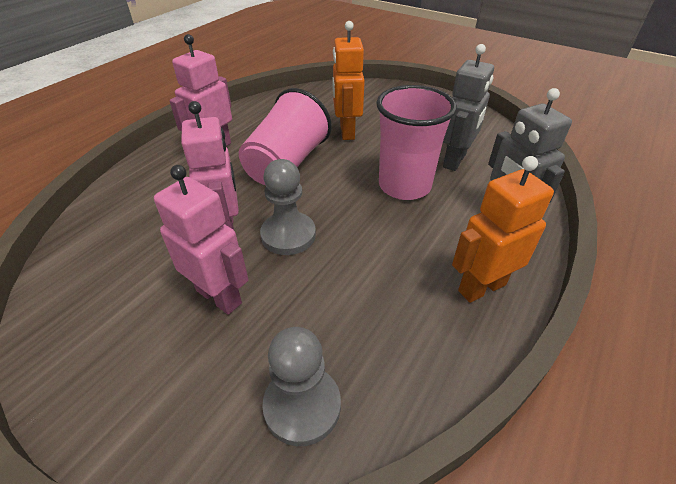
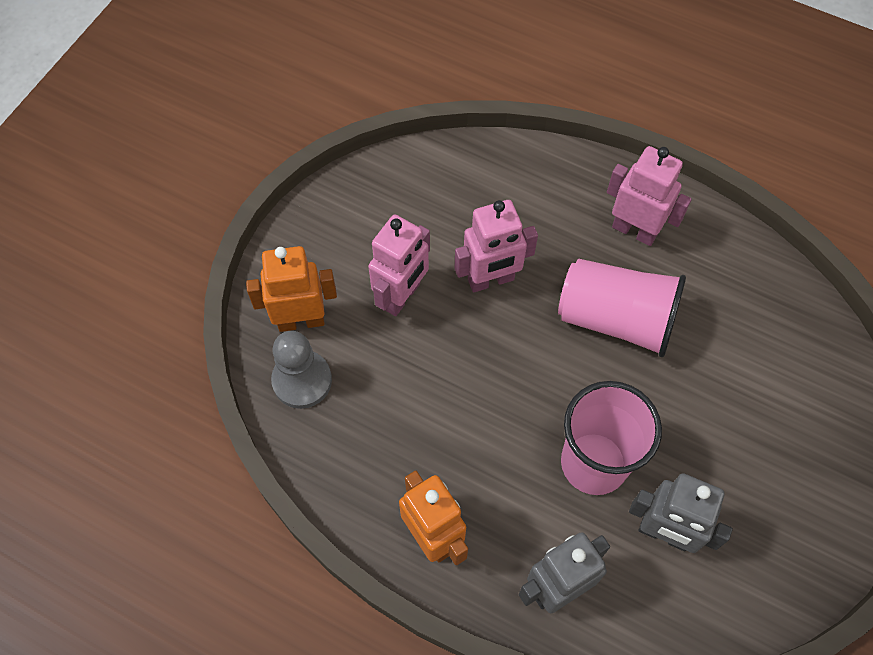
camera: 85 degrees right, 20 degrees up
grey pawn [260,159,316,255] -> none
orange robot [332,21,365,140] -> orange robot moved to [246,246,337,332]

